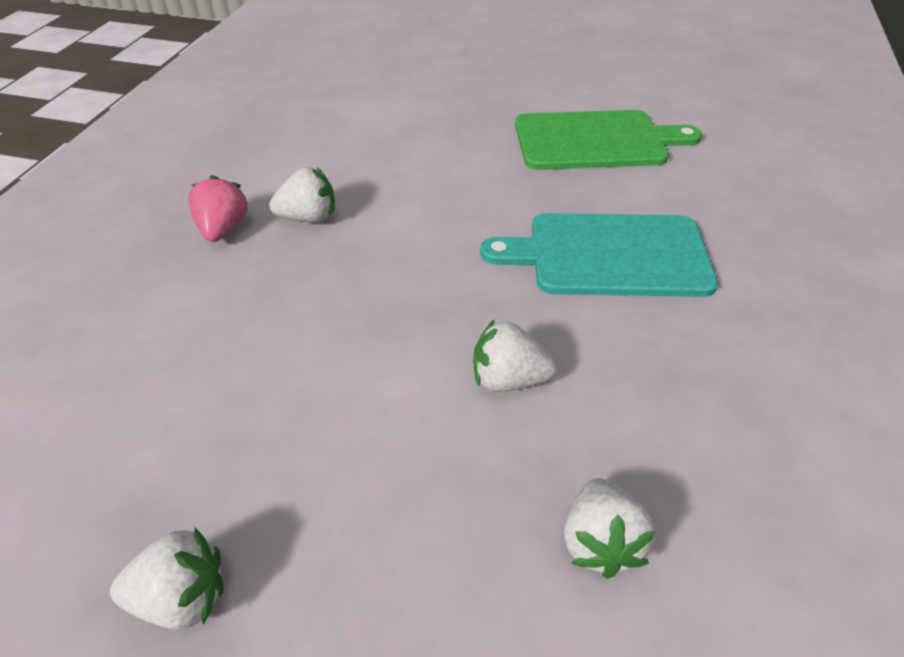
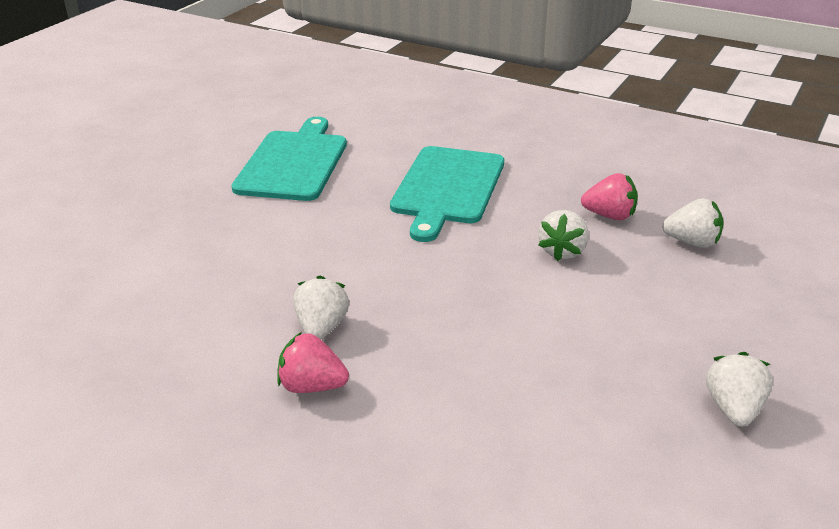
camera: 75 degrees left, 10 degrees down
green cutting board [515,110,702,170] -> turquoise cutting board [231,117,347,201]
none -> pink strawberry [581,173,638,220]

